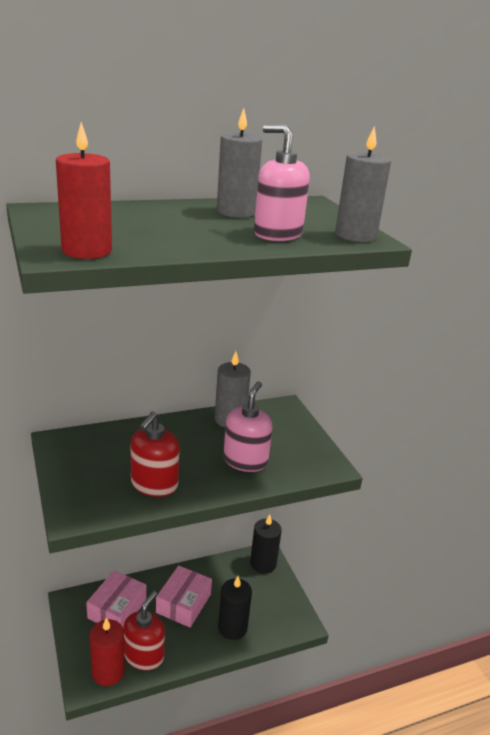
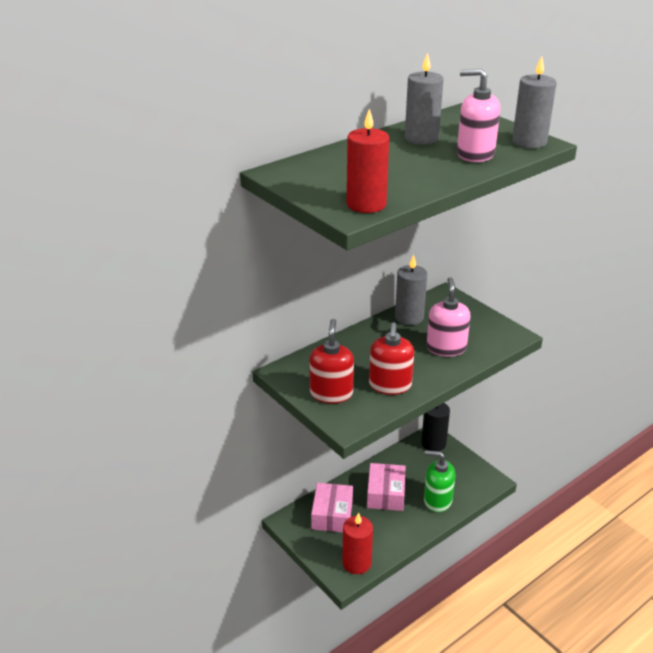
camera: 15 degrees left, 5 degrees up
red soap dispenser [123,591,165,671] -> red soap dispenser moved to [309,319,354,403]
black candle [218,576,252,640] -> green soap dispenser [424,450,456,512]

